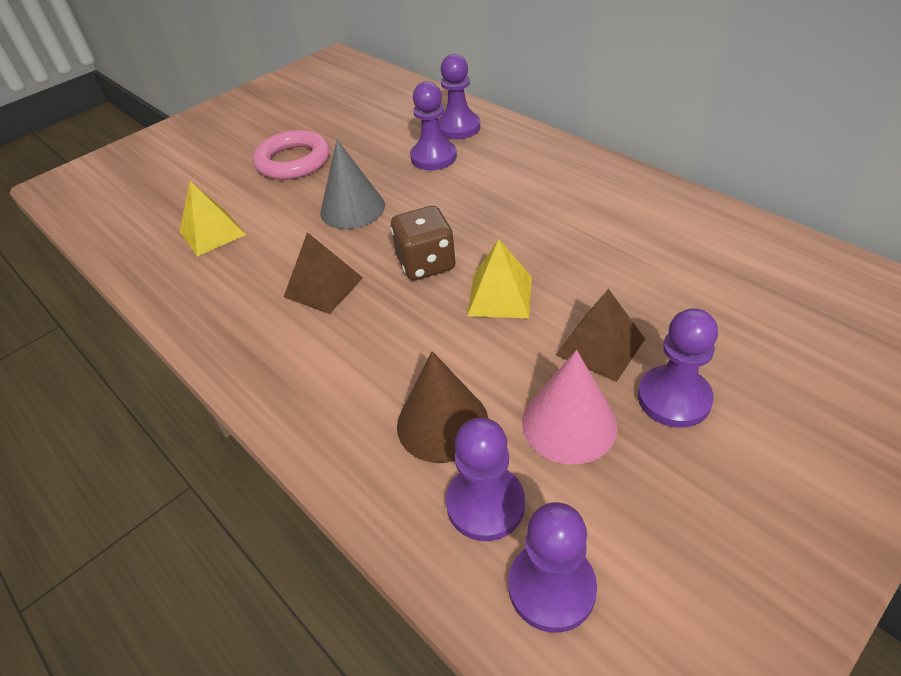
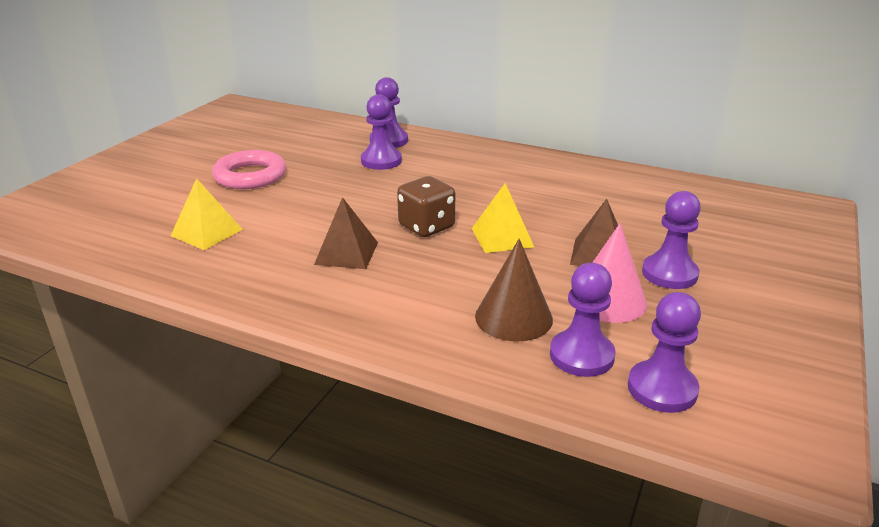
camera: 25 degrees left, 15 degrees down
grey cone [320,140,385,229] -> none

